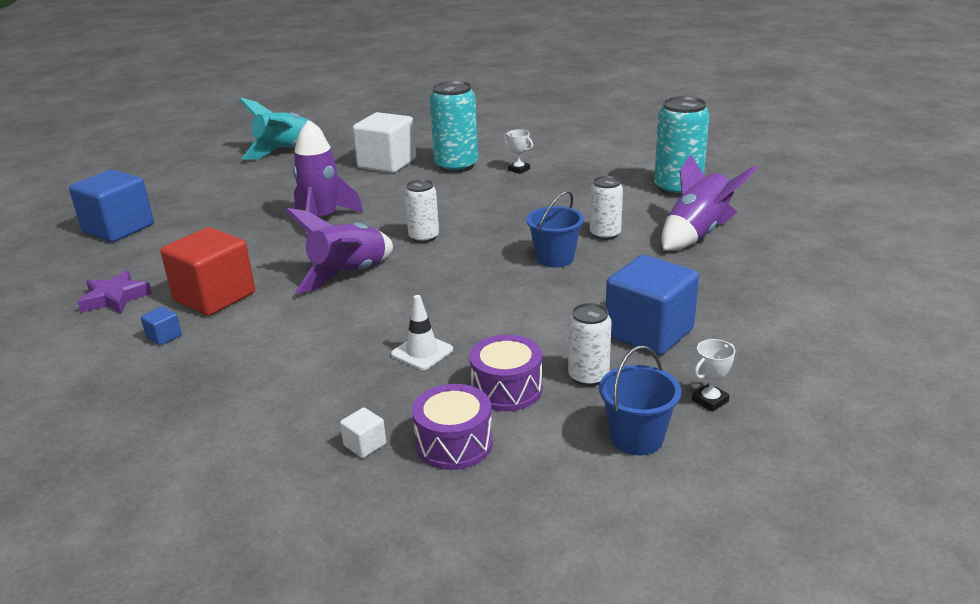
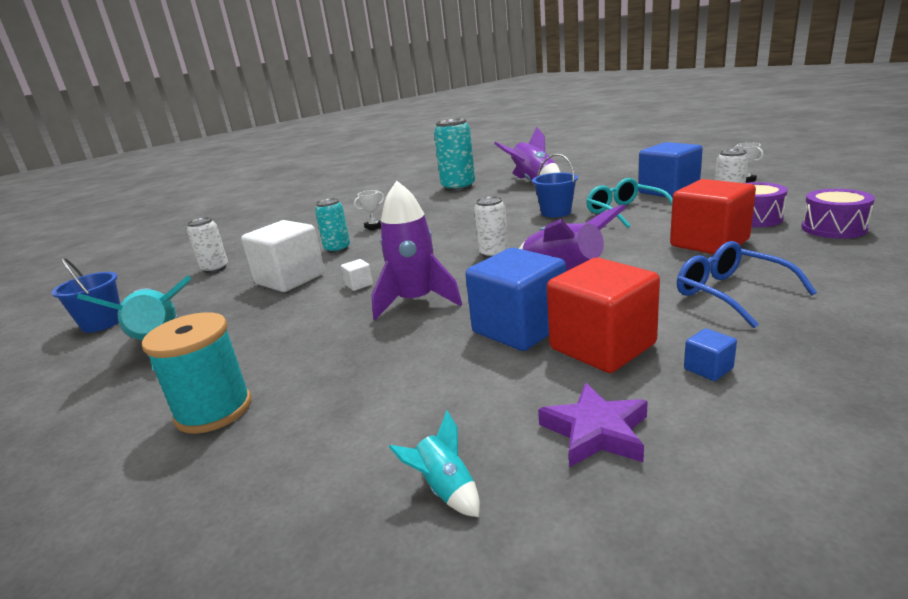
camera: 75 degrees left, 5 degrees down
blue cube [69,169,154,242] -> blue cube moved to [465,248,566,351]
white cube [340,408,386,458] -> white cube moved to [341,259,373,291]
white traffic cone [391,295,453,370] -> red cube [670,179,756,254]
turquoise can [429,81,478,173] -> turquoise can [315,198,350,253], size x0.59
white can [590,176,623,240] -> white can moved to [187,217,228,273]
blue bucket [599,346,681,455] -> blue bucket moved to [51,257,120,333]
none -> turquoise spool [142,312,251,434]
none -> turquoise rocket [389,411,480,517]
none -> turquoise glasses [586,178,672,228]
none -> blue glasses [677,241,817,328]

